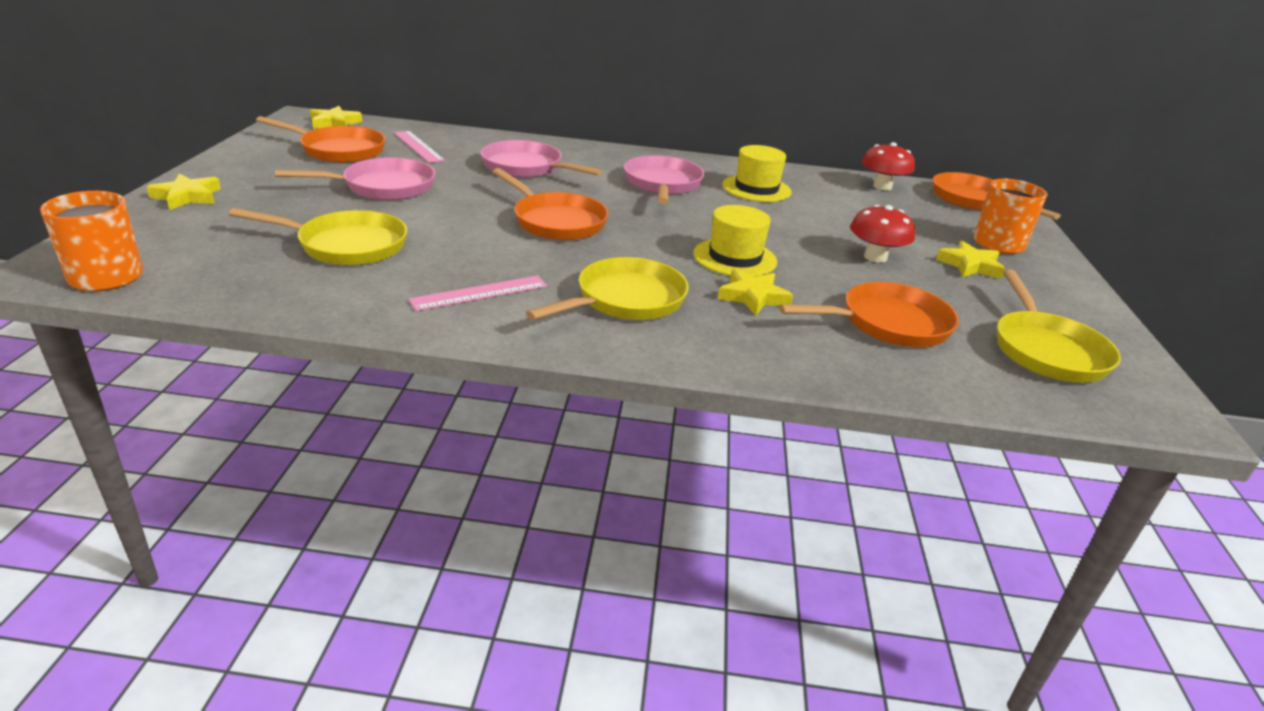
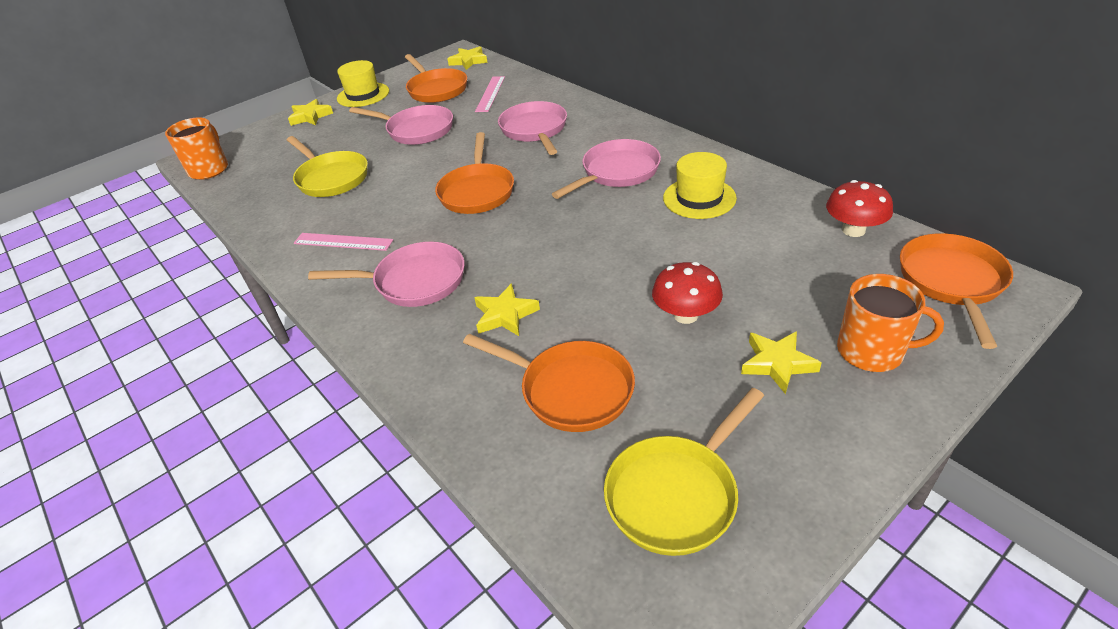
camera: 50 degrees right, 10 degrees up
yellow pan [526,257,689,320] -> pink pan [308,242,465,307]
yellow hat [693,205,777,277] -> yellow hat moved to [337,60,389,107]

